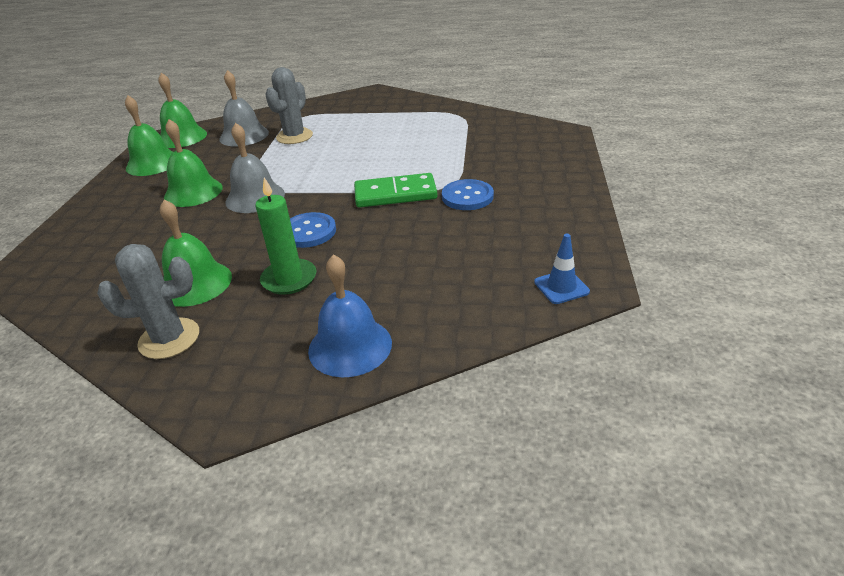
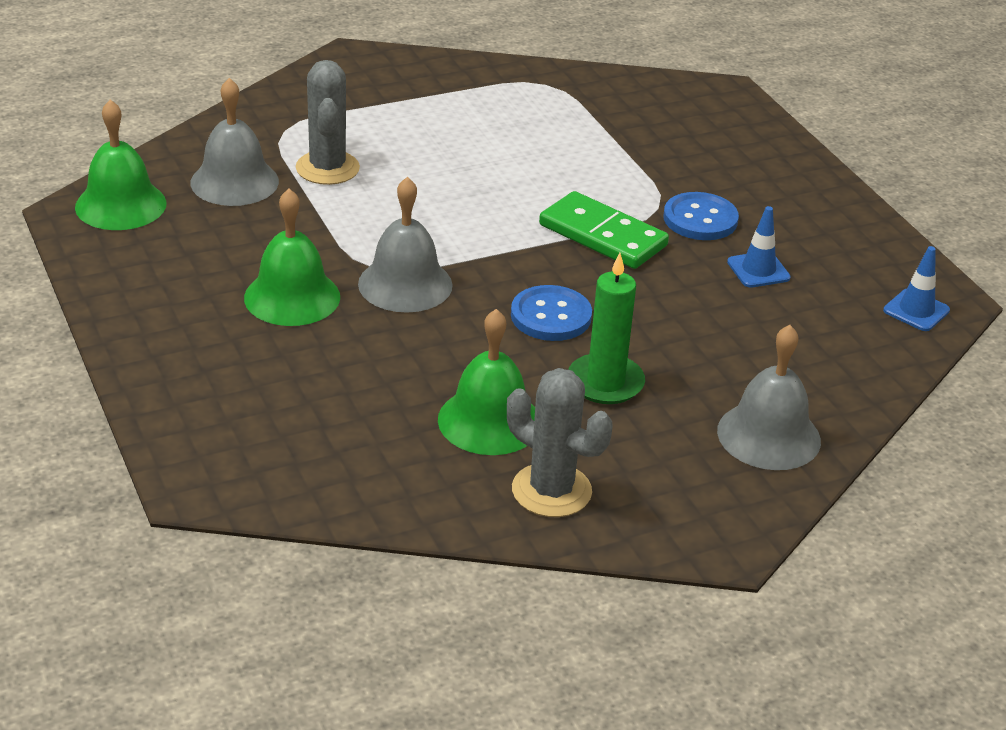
camera: 35 degrees left, 0 degrees up
grey cactus [97,244,199,359] -> grey cactus turned 75 degrees clockwise [507,368,613,517]
green bell [125,95,173,176] -> none
blue bell [308,254,392,377] -> grey bell [717,325,821,470]
green domino [354,173,438,208] -> green domino turned 75 degrees clockwise [539,191,669,269]
none -> blue traffic cone [727,206,791,288]

